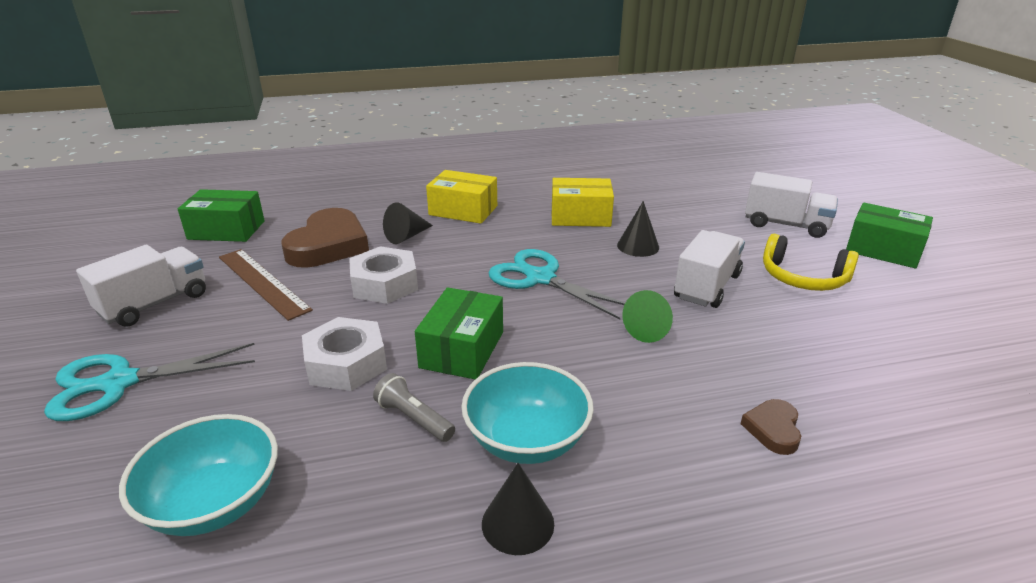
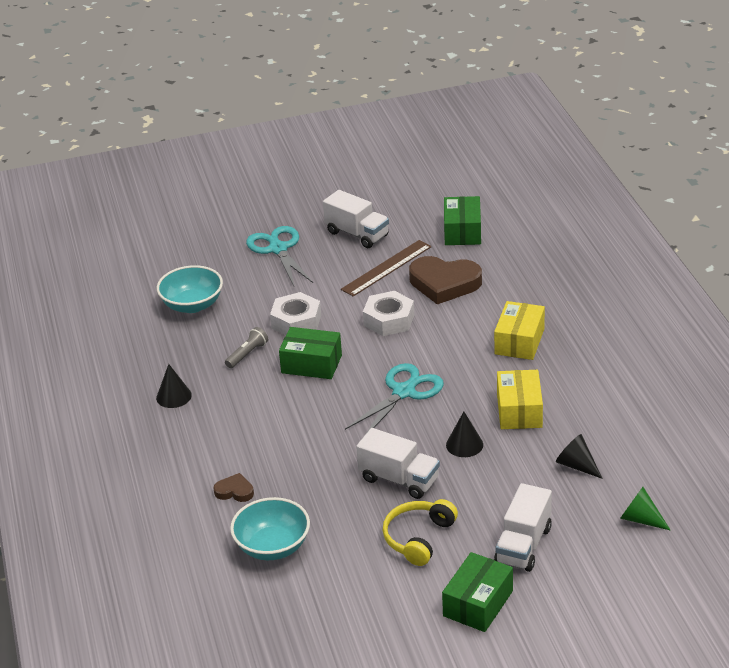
camera: 90 degrees right, 5 degrees up
black cone [383,202,433,244] -> black cone moved to [556,434,603,479]
turquoise bowl [461,362,594,464] -> turquoise bowl moved to [230,497,310,560]
green cone [622,290,673,343] -> green cone moved to [620,487,671,531]

